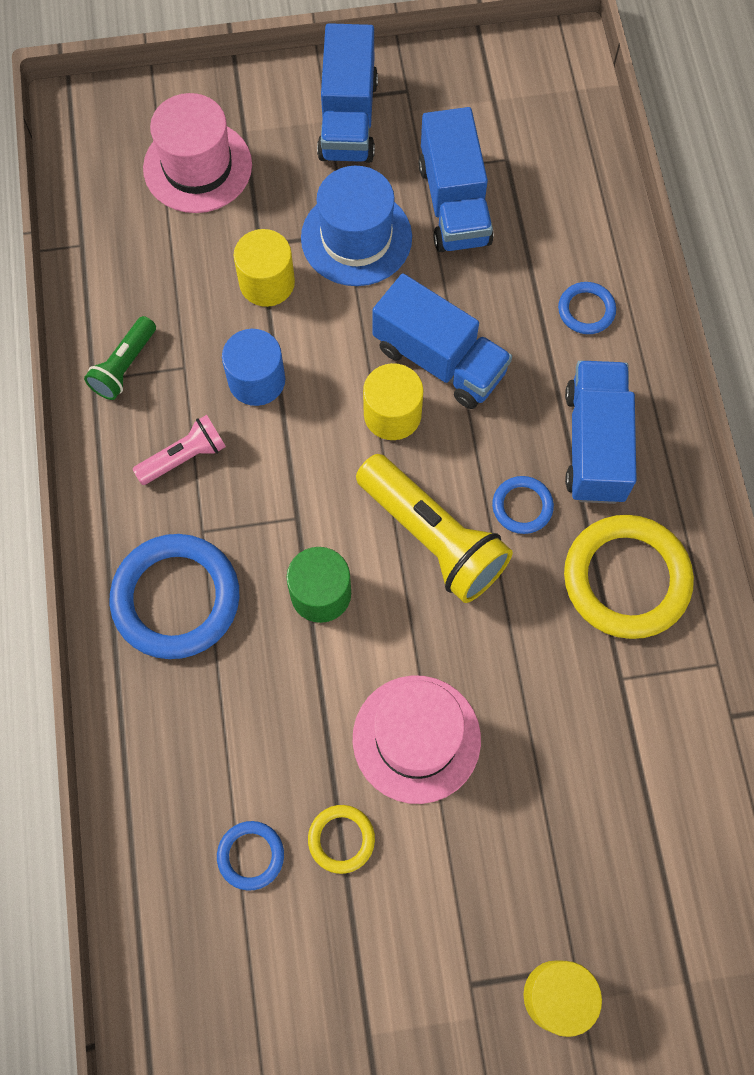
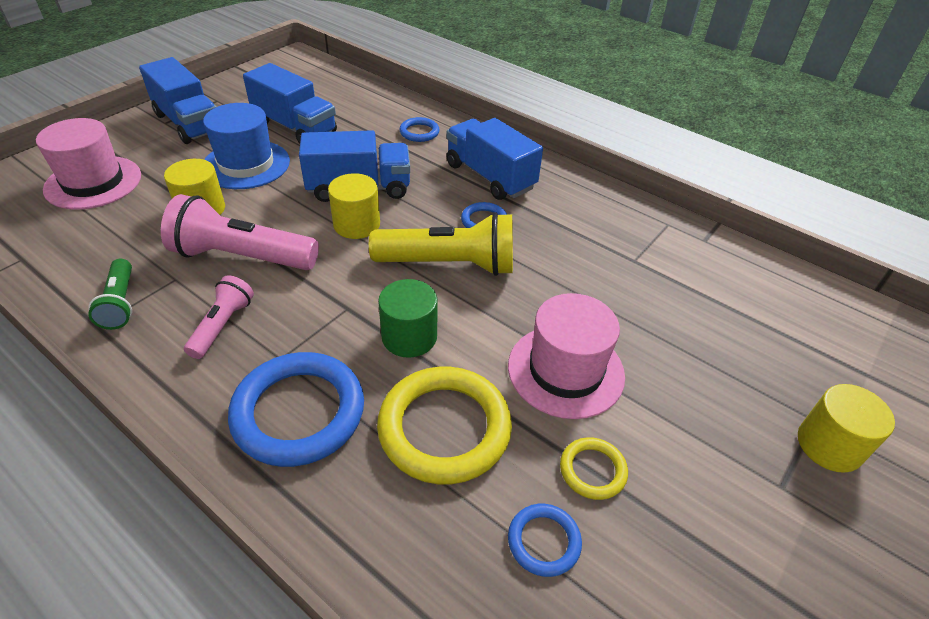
camera: 45 degrees left, 25 degrees down
blue cylinder [222,329,285,406] -> pink flashlight [161,194,319,270]
yellow ring [564,515,694,639] -> yellow ring moved to [377,367,512,484]

